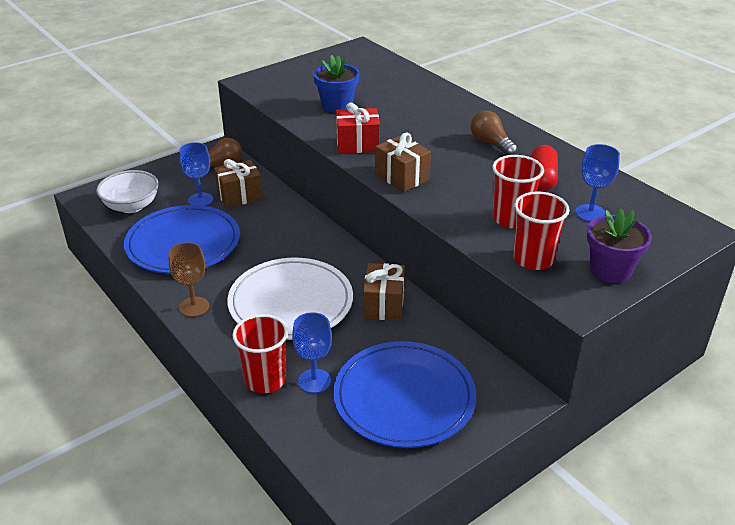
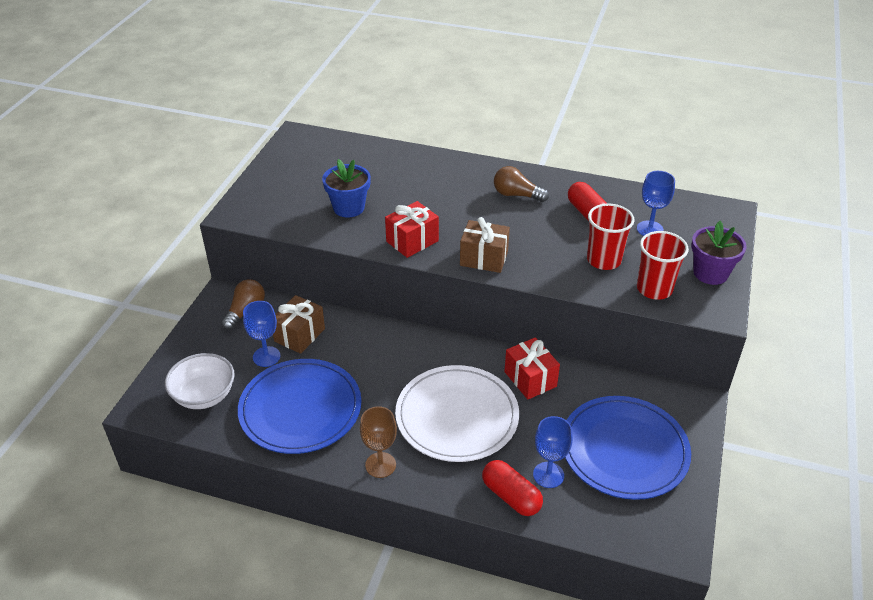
camera: 35 degrees left, 5 degrees up
red cup [232,314,288,393] -> red capsule [482,460,543,516]
brown gift [363,263,405,321] -> red gift [504,337,560,399]

